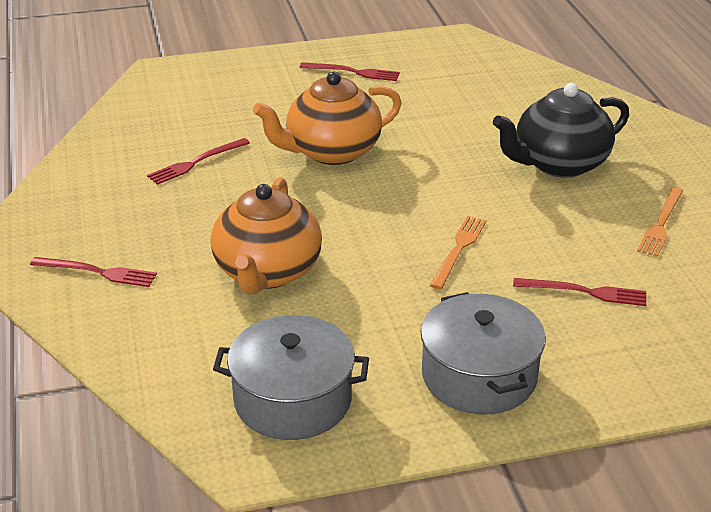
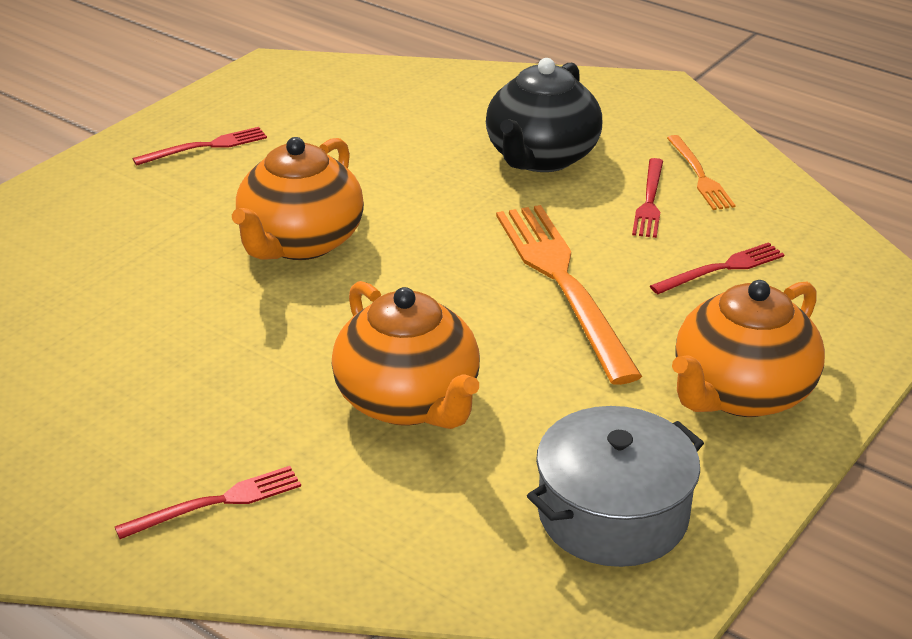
camera: 40 degrees left, 0 degrees up
red fork [147,138,250,185] -> red fork moved to [632,158,663,238]
grey pot [421,292,546,414] -> orange teapot [672,280,825,417]
orange fork [430,216,487,289] -> orange fork [496,205,642,385], size x1.97

